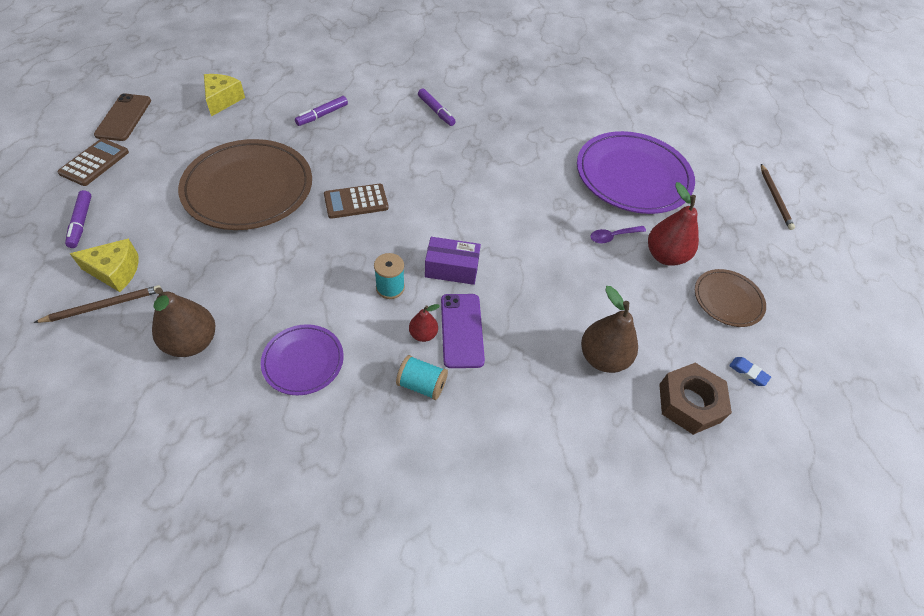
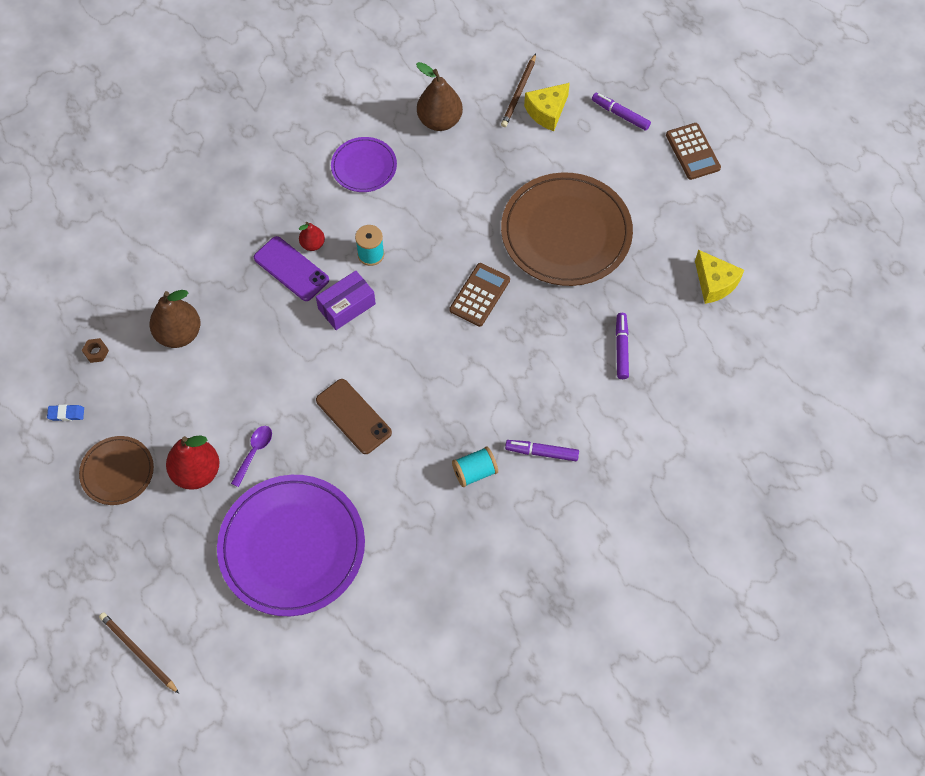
camera: 140 degrees right, 10 degrees up
brown phone [94,93,151,141] -> brown phone moved to [316,379,392,454]
turquoise spool [396,355,448,400] -> turquoise spool moved to [452,446,498,487]
brown nut [659,363,732,435] -> brown nut [82,338,109,363], size x0.42

